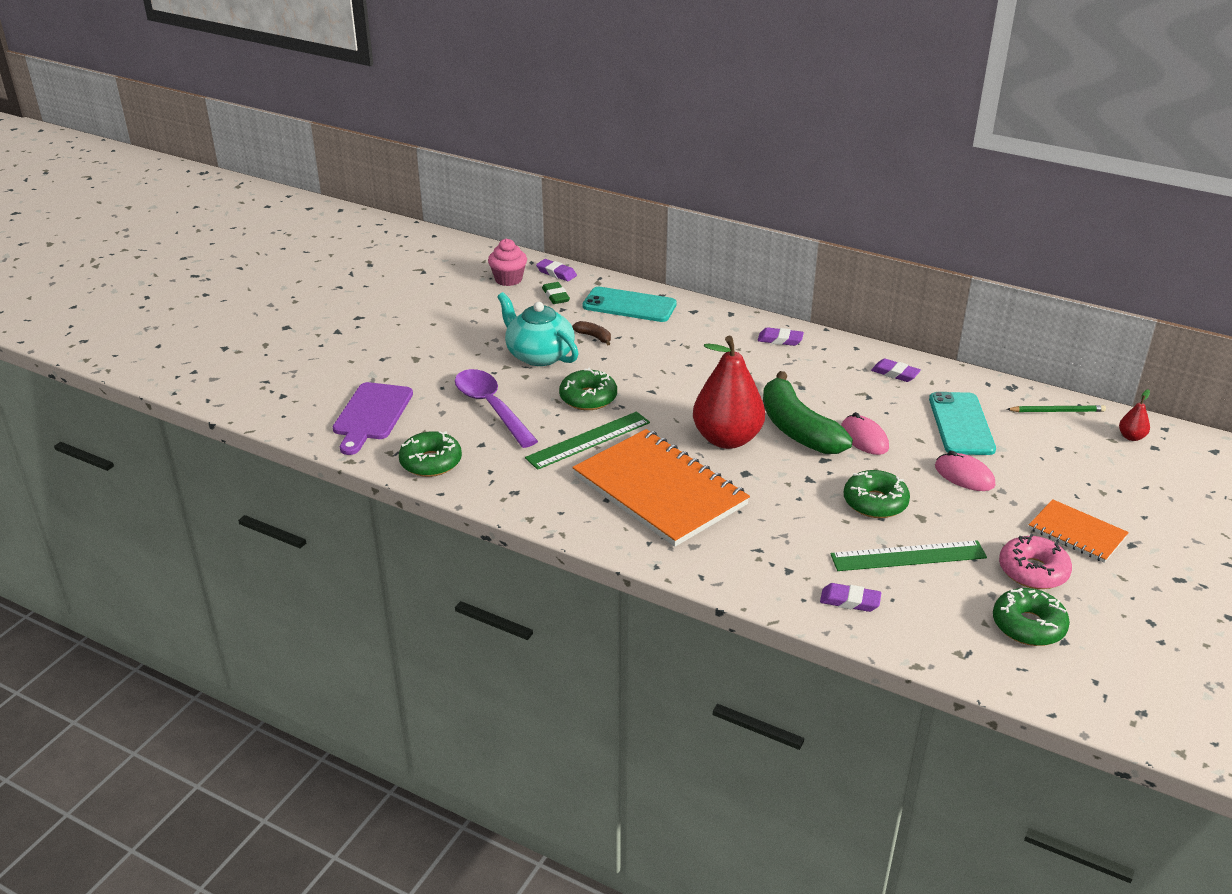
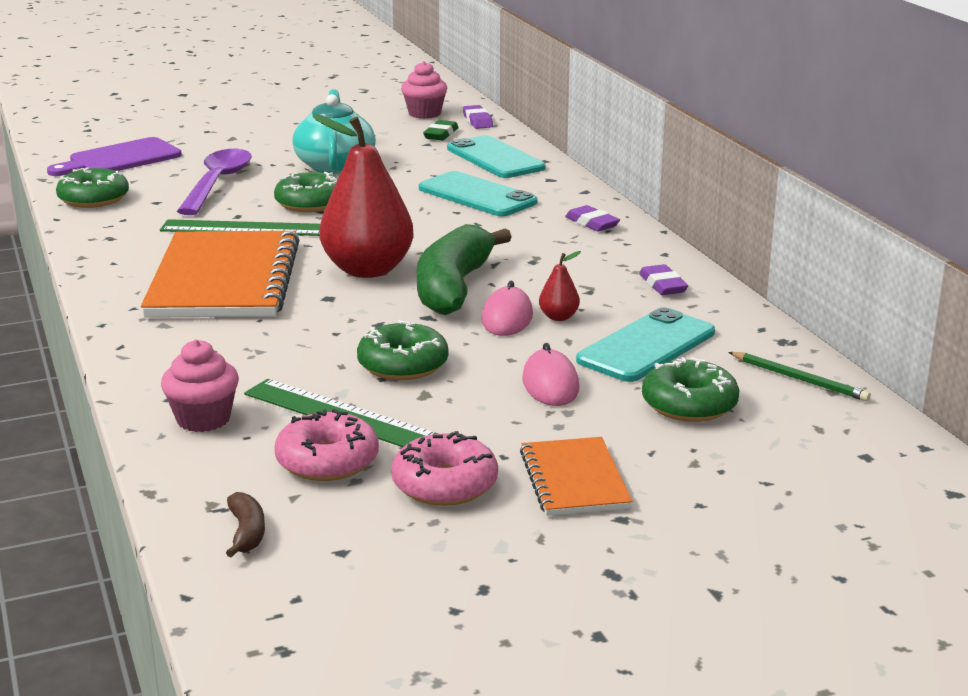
camera: 40 degrees right, 10 degrees down
brown banana [572,321,611,345] -> brown banana moved to [226,492,265,557]
purple eraser [820,583,881,612] -> pink cupcake [161,339,239,432]
green donut [993,588,1070,646] -> green donut moved to [642,357,739,422]
red pear [1119,389,1150,441] -> red pear moved to [539,251,581,321]
none -> pink donut [274,409,379,481]
none -> turquoise phone [419,171,537,216]

